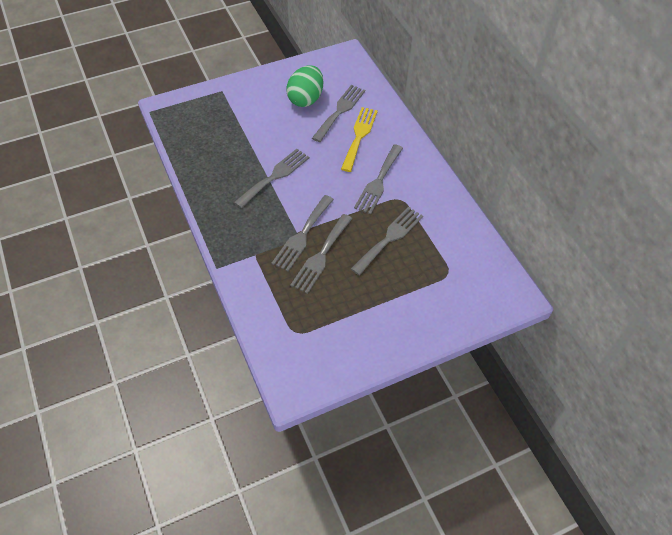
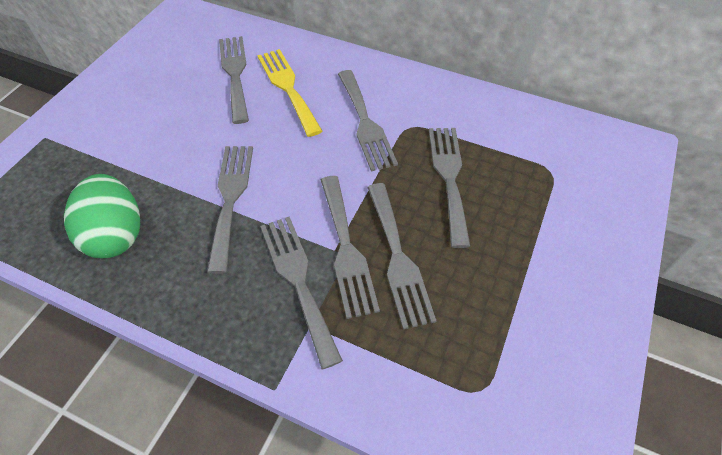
camera: 40 degrees left, 0 degrees up
green egg [286,65,323,107] -> green egg moved to [64,174,140,258]
none -> grey fork [260,216,343,369]

